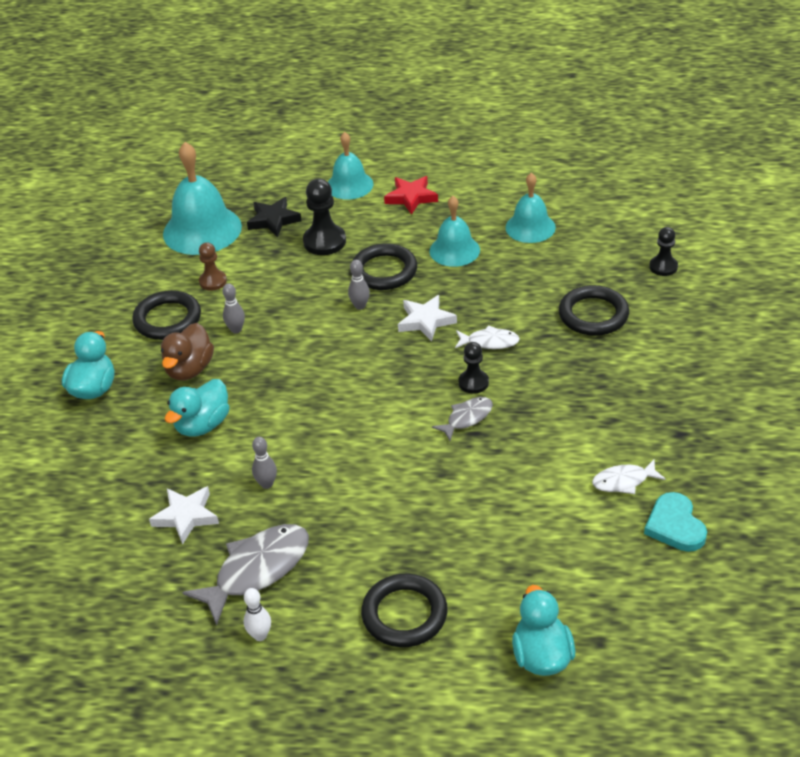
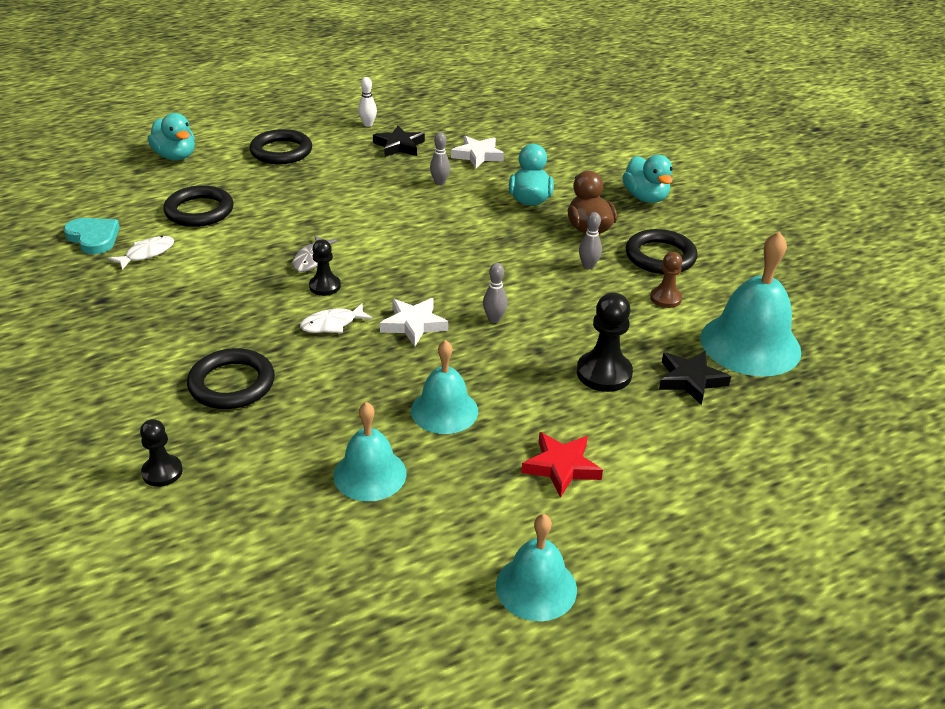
camera: 145 degrees right, 5 degrees down
grey fish [182,524,309,626] -> black star [373,126,425,157]
turquoise bell [328,132,373,200] -> turquoise bell moved to [496,514,577,621]
black ring [353,243,417,290] -> black ring moved to [163,185,233,227]

